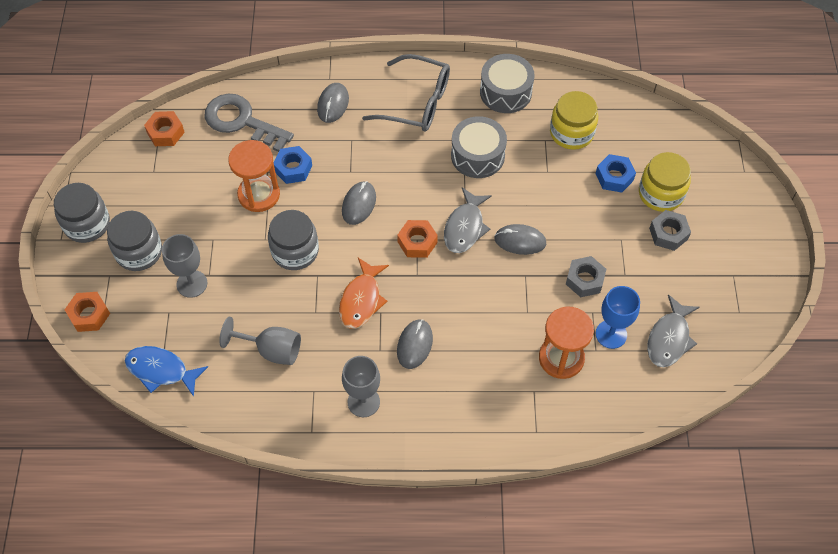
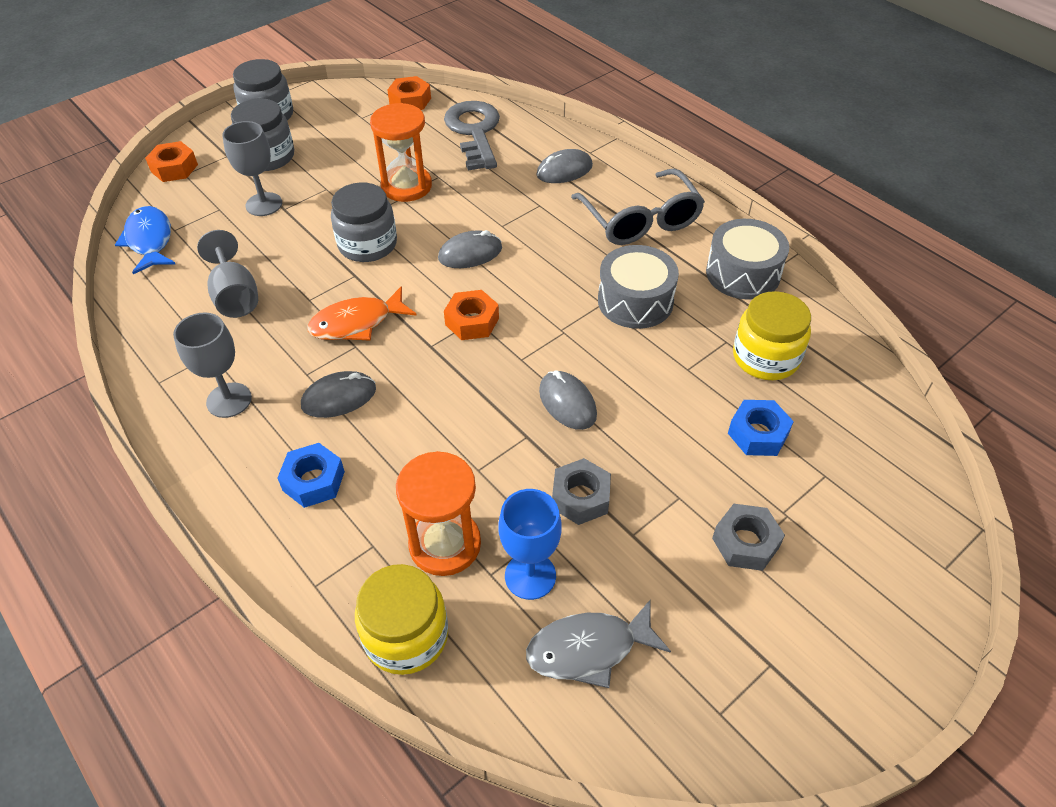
camera: 50 degrees right, 10 degrees down
blue nut [273,146,312,184] -> blue nut moved to [278,443,345,508]
grey fish [444,187,492,253] -> none
yellow jar [639,152,691,212] -> yellow jar moved to [355,564,448,675]

